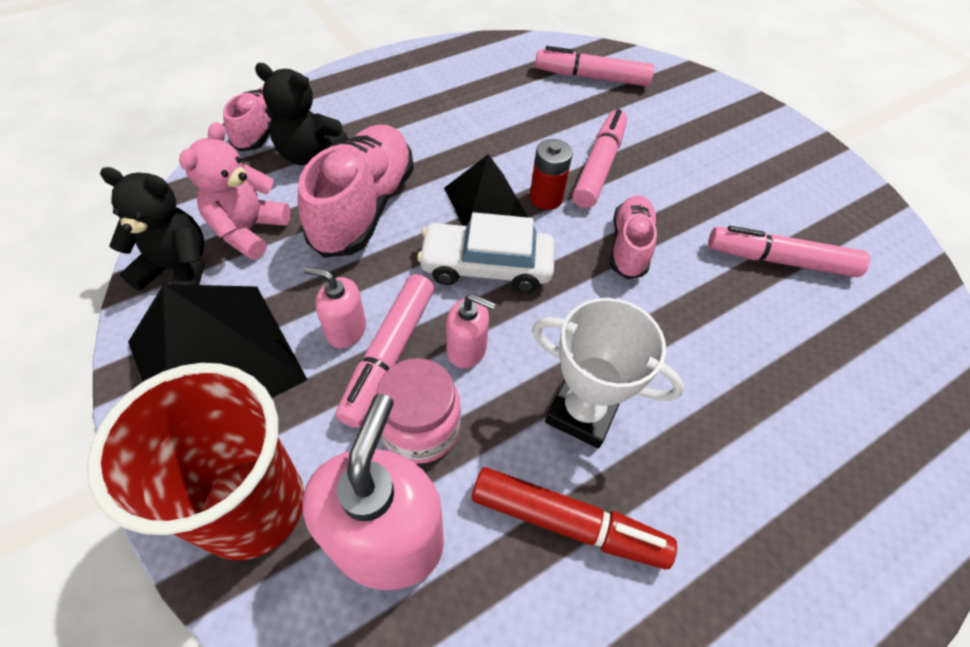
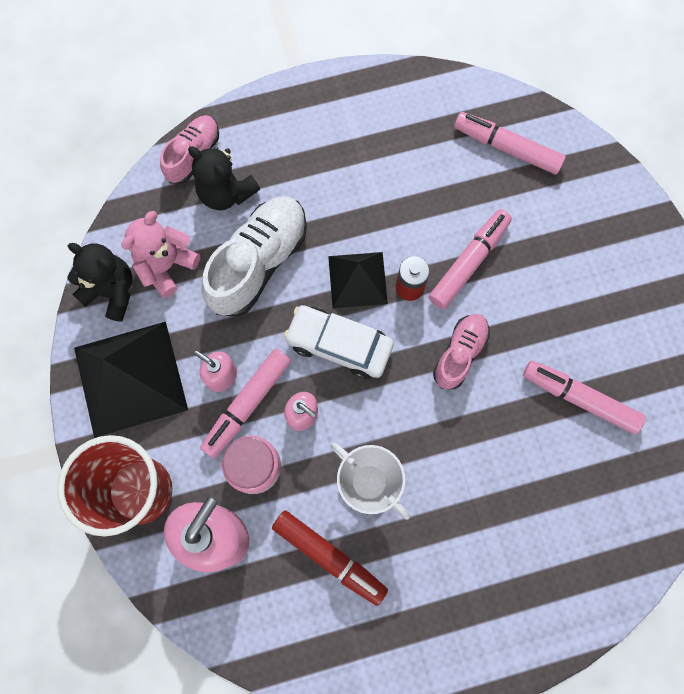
camera: 20 degrees right, 20 degrees up
pink shoe [298,125,414,258] -> white shoe [202,196,307,317]

